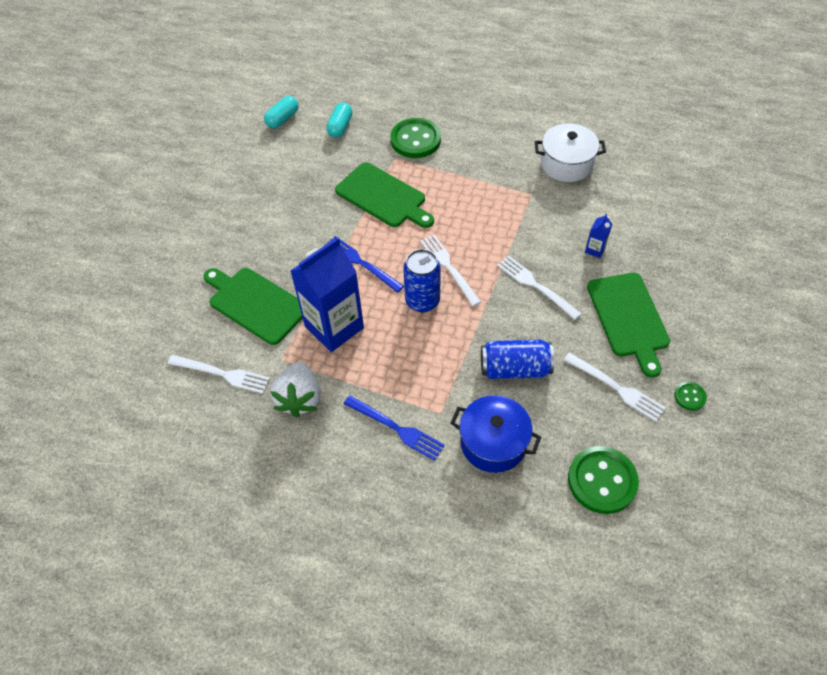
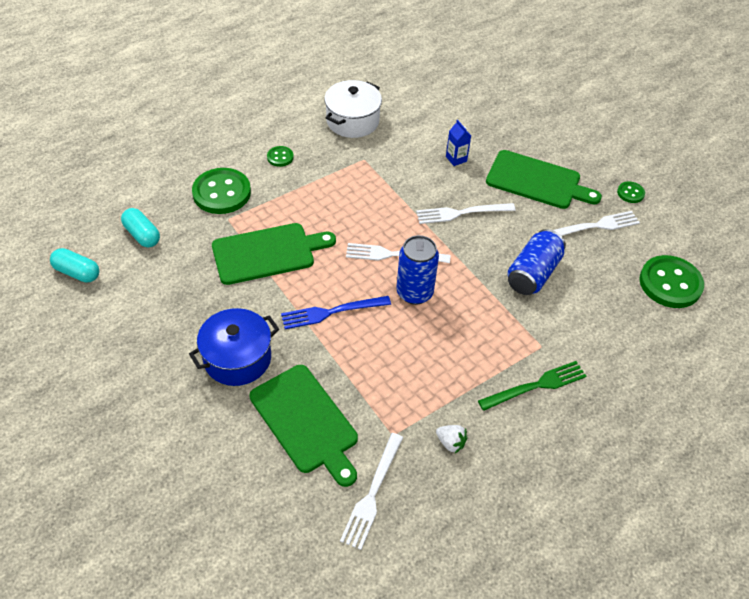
camera: 60 degrees left, 5 degrees down
white fork [168,355,270,394] -> white fork turned 150 degrees clockwise [340,433,403,550]
green cutting board [203,268,303,345] -> green cutting board turned 105 degrees counterclockwise [250,365,358,487]
turquoise capsule [264,96,299,128] -> turquoise capsule turned 45 degrees counterclockwise [50,248,99,283]
white strawberry [270,362,321,417] -> white strawberry [436,425,468,453], size x0.50
blue carton [291,237,364,352] -> none
blue fork [344,396,445,461] -> green fork [478,361,587,411]
blue pot [451,395,541,473] -> blue pot moved to [189,308,279,386]
none -> green button [267,146,294,167]

